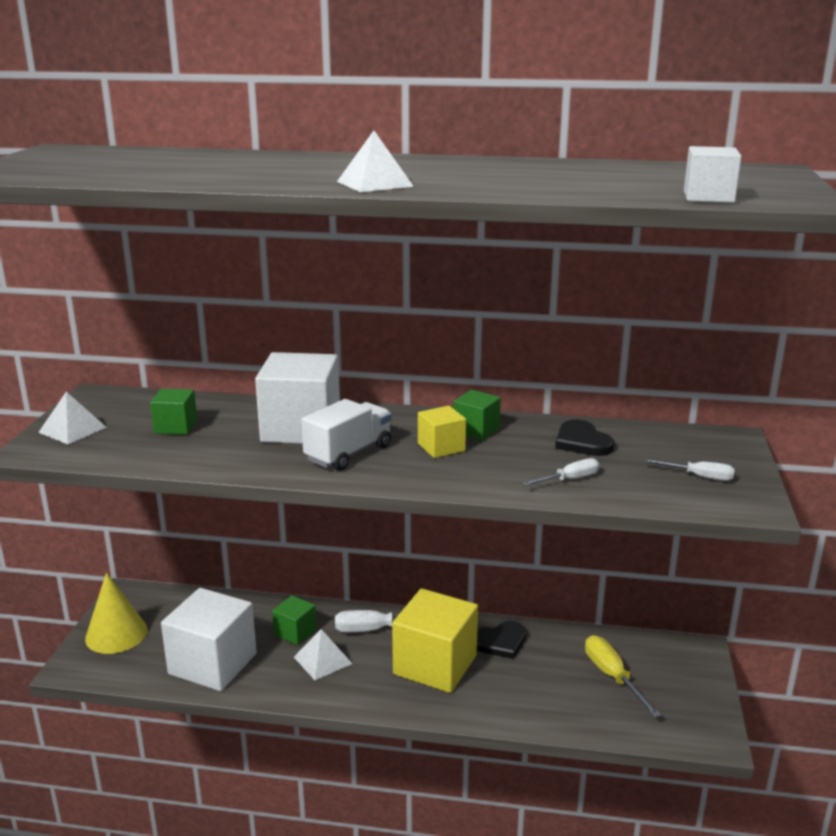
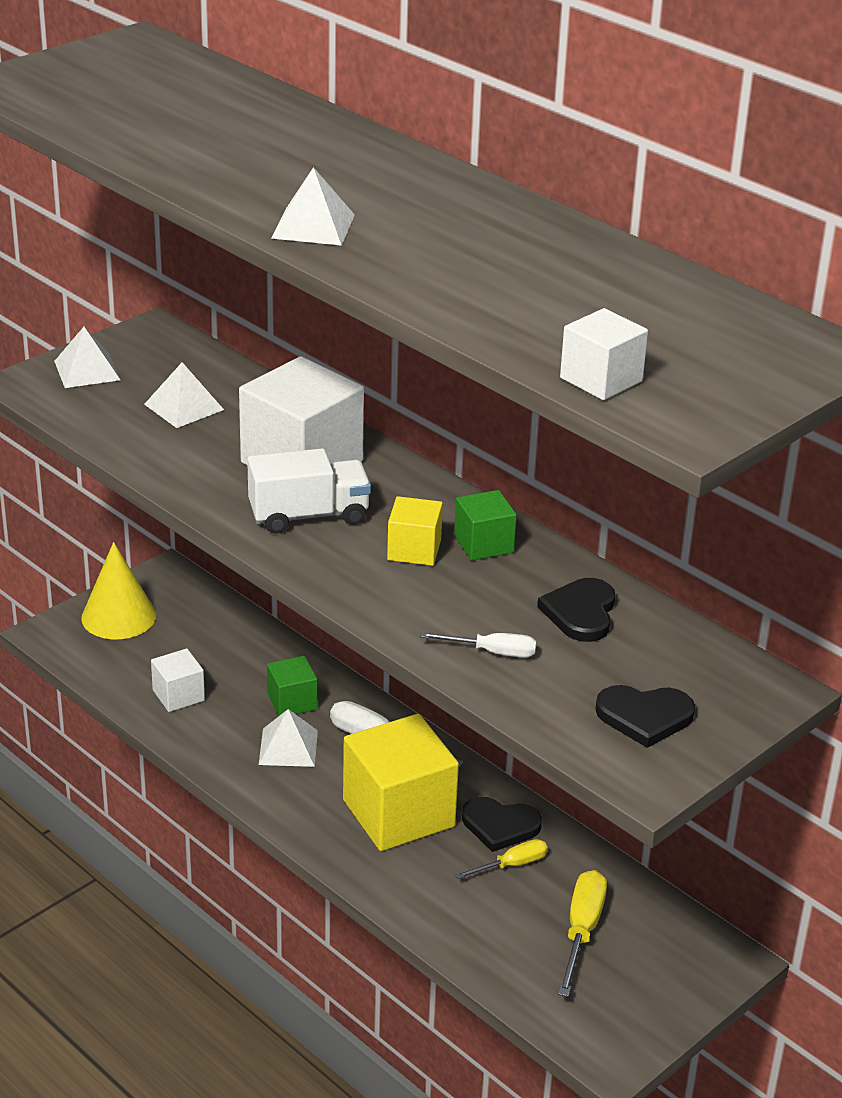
camera: 35 degrees right, 10 degrees up
green cube [150,389,197,435] -> white pyramid [144,362,224,428]
white cube [161,588,257,691] -> white cube [151,648,205,712], size x0.50
white screwdriver [644,459,735,481] -> black heart [595,685,695,748]
none -> yellow screwdriver [455,839,548,879]

